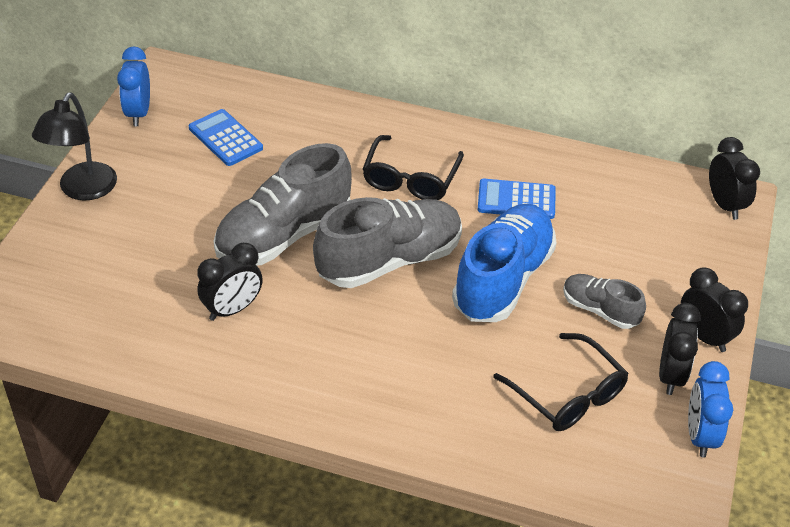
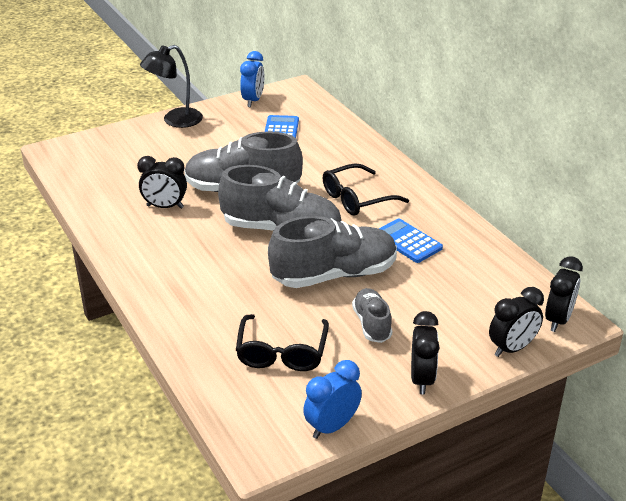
camera: 45 degrees right, 10 degrees down
blue clock [117,46,150,126] -> blue clock turned 150 degrees clockwise [240,51,264,107]
blue shoe [452,204,557,322] -> grey shoe [268,216,397,288]
black clock [659,303,700,395] -> black clock moved to [489,287,544,357]

